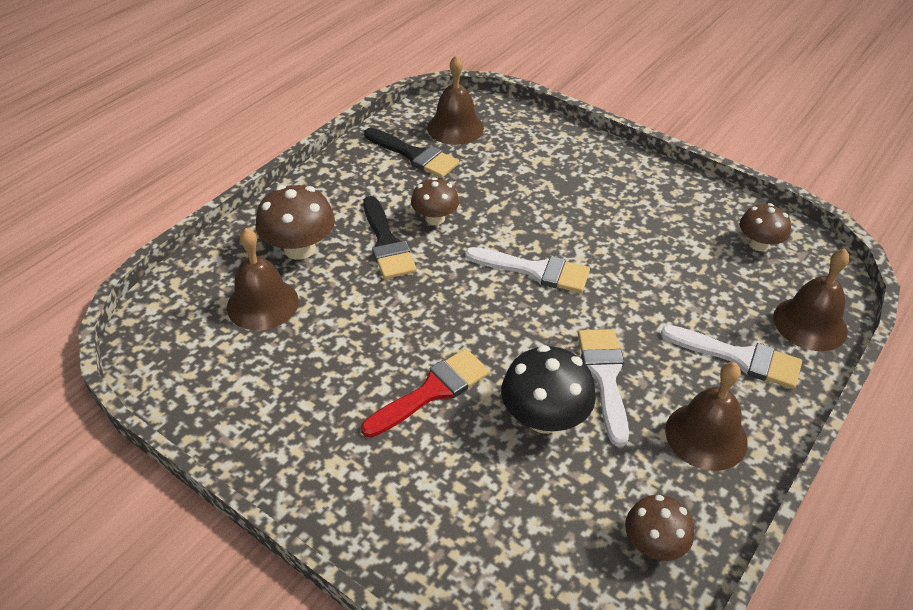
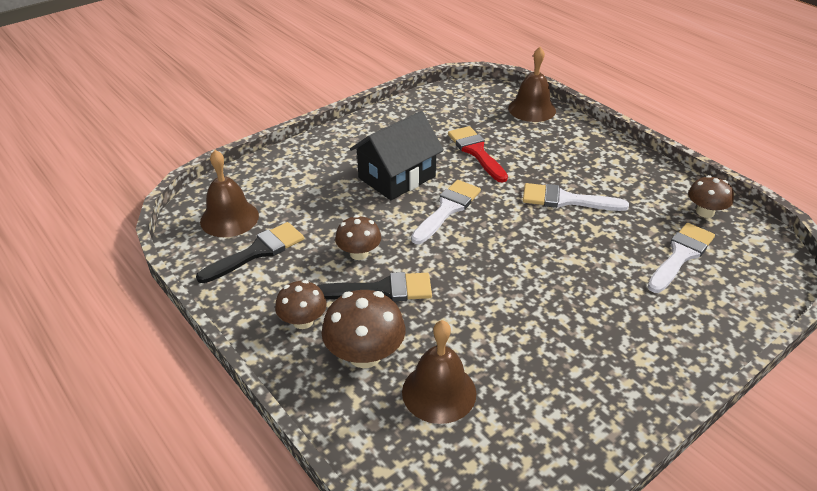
camera: 75 degrees left, 5 degrees down
red brush [361,349,490,438] -> red brush moved to [448,126,508,183]
black mushroom [501,345,596,434] -> none
white brush [661,325,802,389] -> white brush moved to [648,223,715,293]
brown bell [665,362,748,471] -> none
brown mushroom [740,203,791,251] -> brown mushroom moved to [275,280,327,329]
none -> black house [350,111,444,200]

